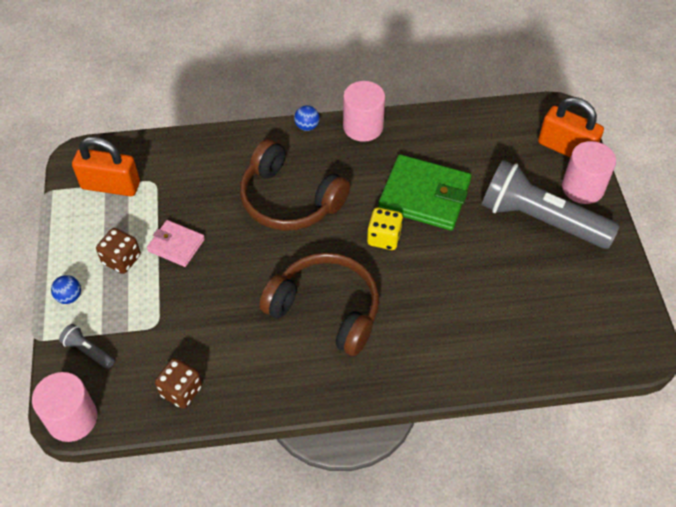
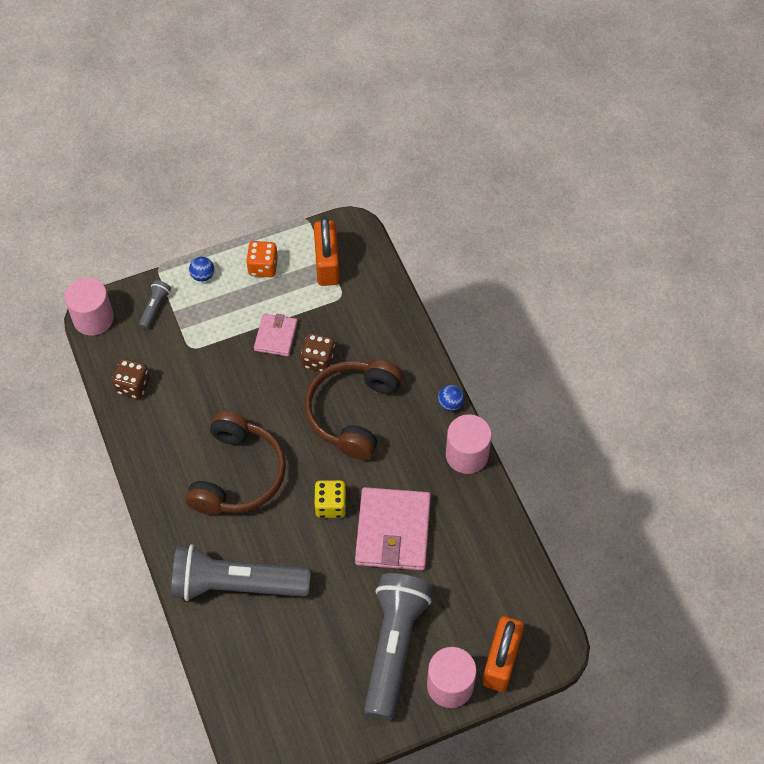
camera: 75 degrees right, 5 degrees up
brown dice [96,228,141,274] -> brown dice moved to [301,333,335,372]
green wallet [378,154,471,230] -> pink wallet [355,487,431,570]
none -> grey flashlight [171,544,311,601]
none -> orange dice [246,241,278,277]

